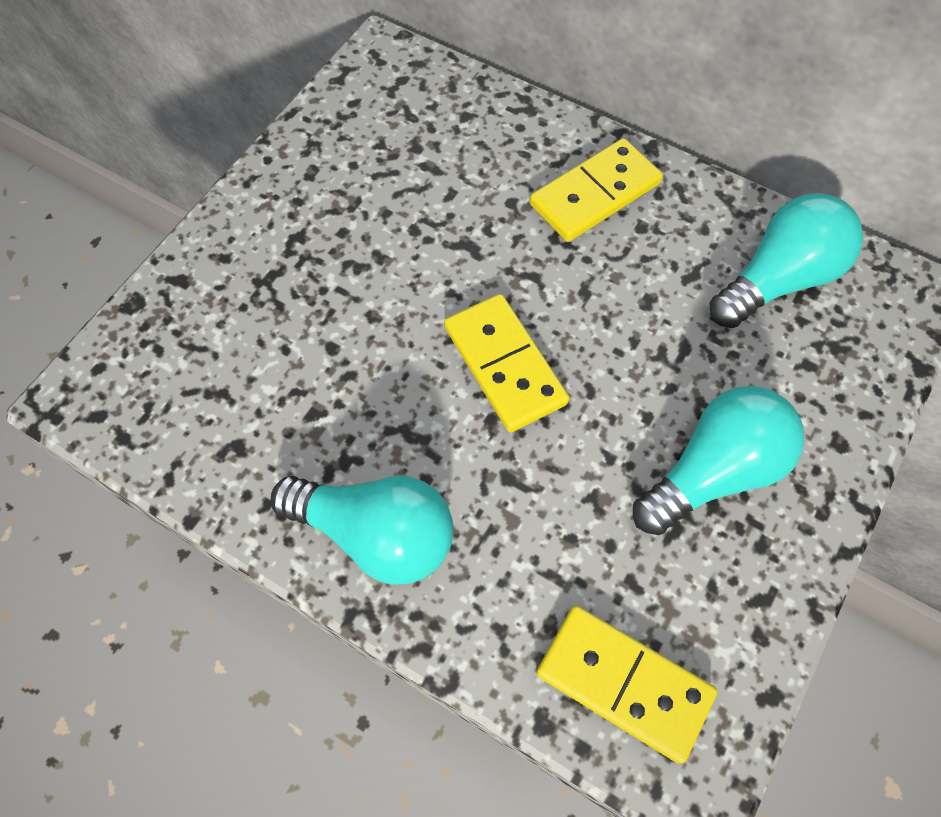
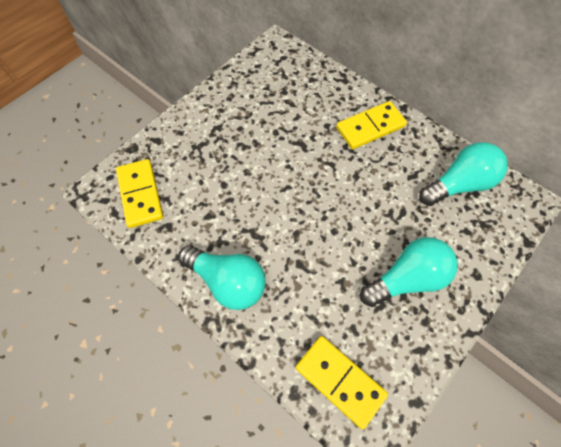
camera: 10 degrees right, 0 degrees up
yellow domino [444,294,569,432] -> yellow domino moved to [116,159,163,228]

